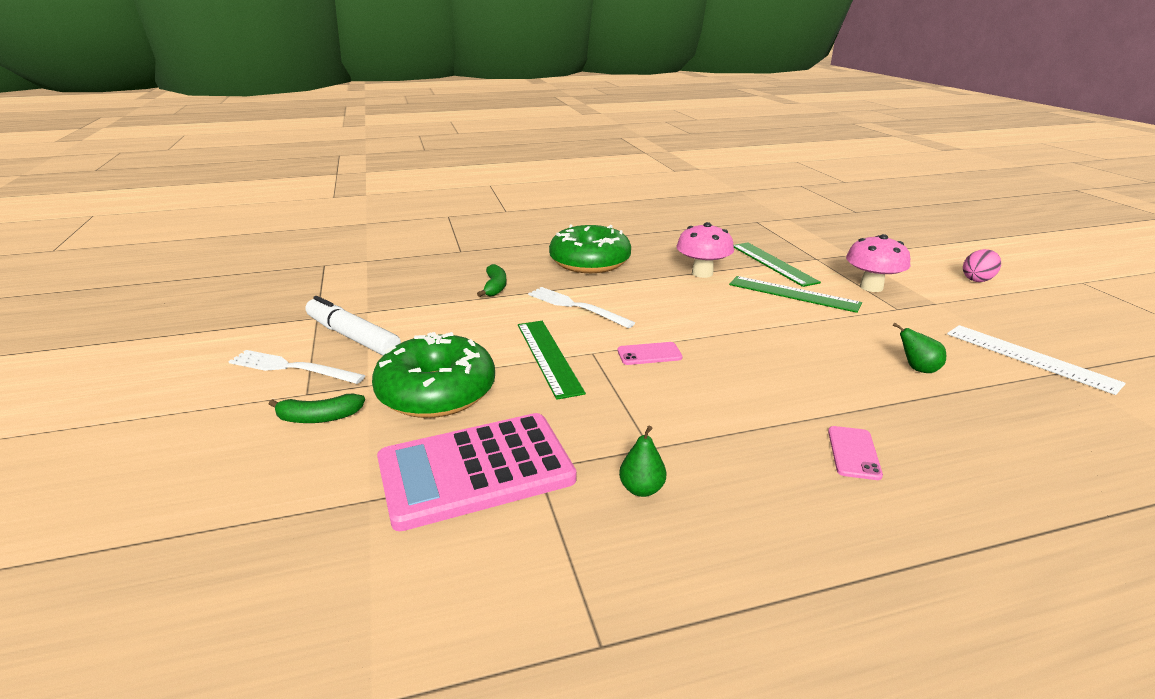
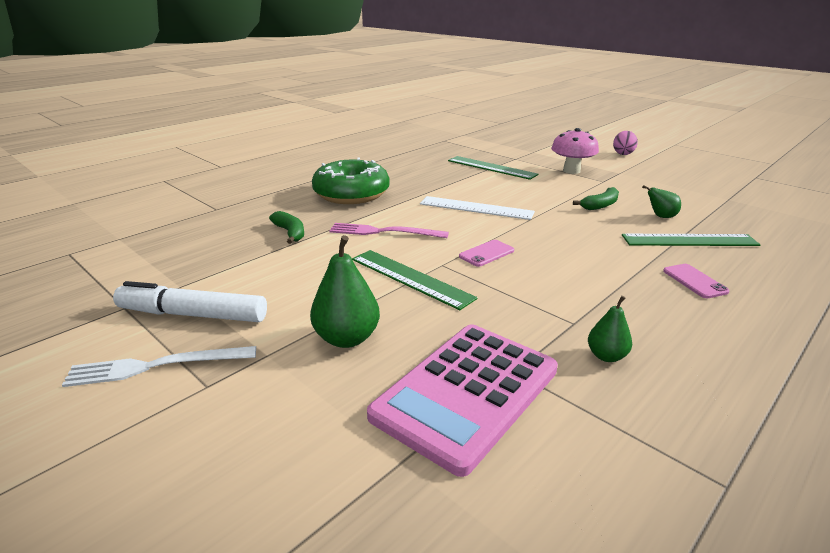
camera: 30 degrees left, 0 degrees up
green banana [269,394,365,423] -> green banana moved to [573,187,619,210]
green donut [372,332,495,418] -> green pear [310,235,380,348]
white fork [528,287,635,328] -> pink fork [329,223,449,238]
pink mushroom [676,222,734,278] -> none
green ruler [729,276,862,313] -> green ruler moved to [622,234,760,246]
white ruler [947,325,1126,395] -> white ruler moved to [420,196,535,220]

